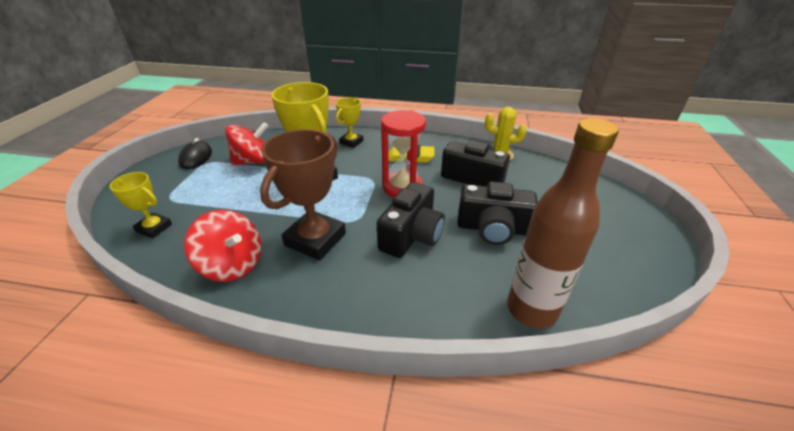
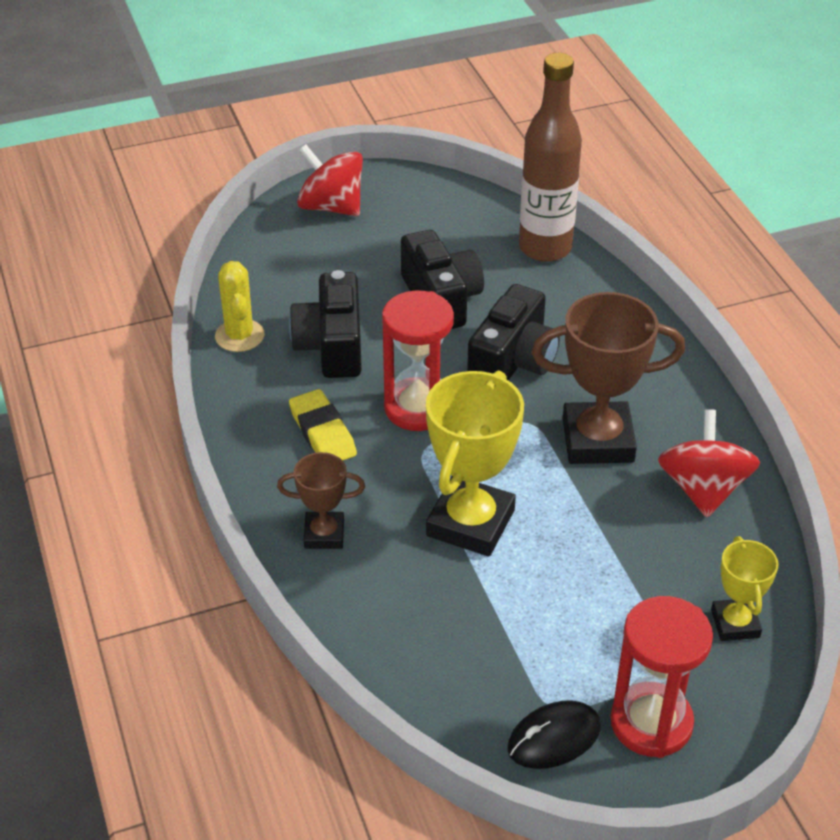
camera: 120 degrees left, 5 degrees up
red spinning top [225,122,268,165] -> red spinning top moved to [297,144,363,216]
yellow trophy [336,97,363,148] -> brown trophy [277,452,365,549]
black camera [377,182,445,258] -> black camera turned 120 degrees clockwise [467,284,560,381]
none -> red hourglass [610,596,713,758]

